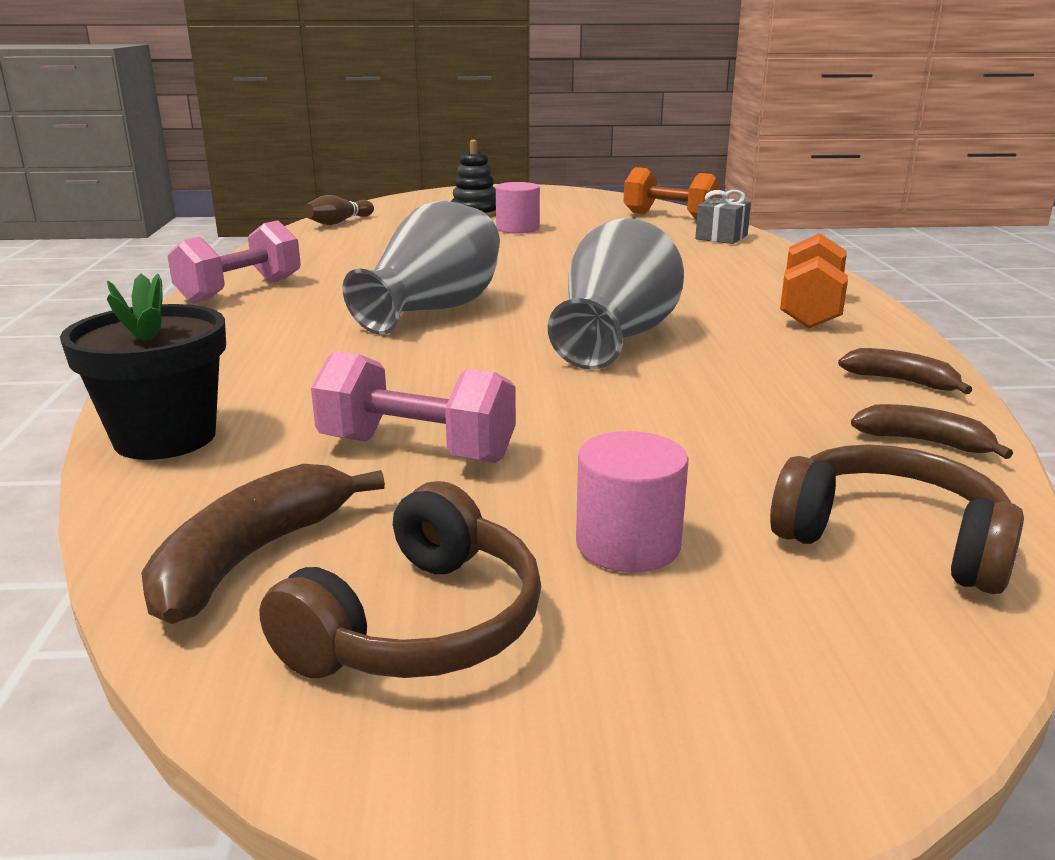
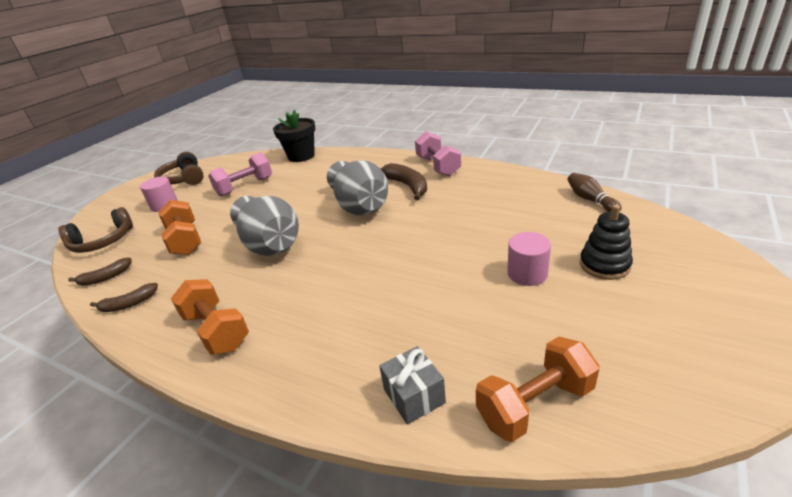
camera: 125 degrees right, 10 degrees up
brown banana [141,464,385,624] -> brown banana moved to [381,163,427,200]
none -> orange dumbbell [158,200,201,255]

